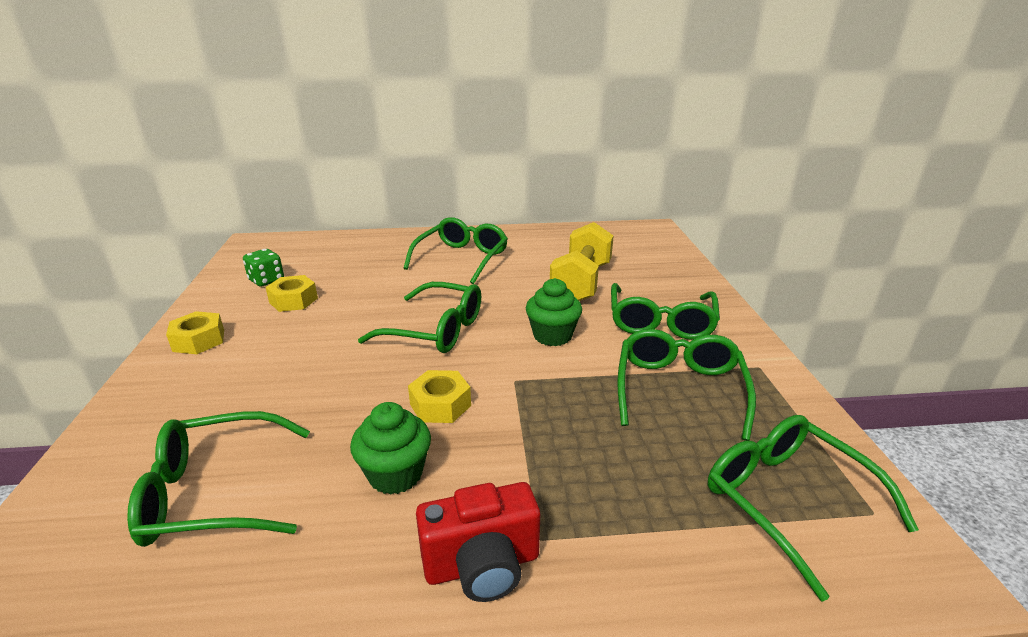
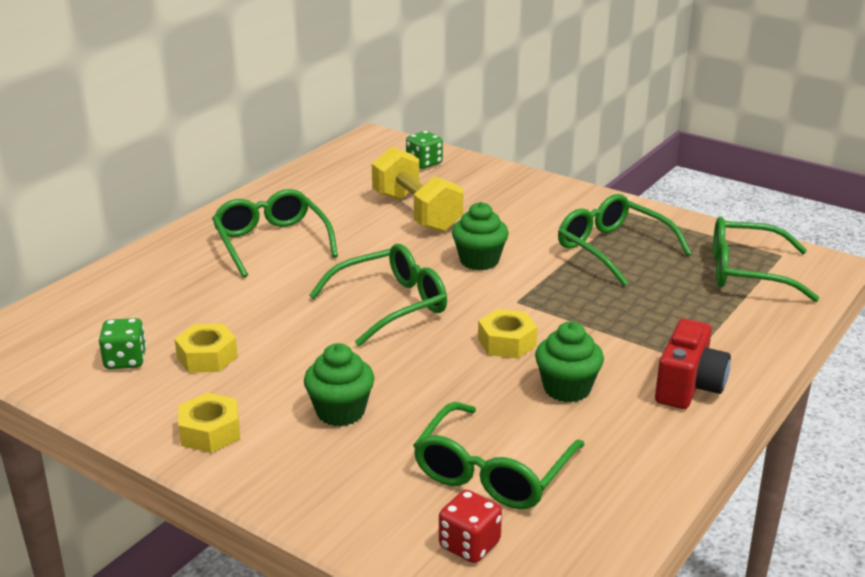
camera: 50 degrees left, 0 degrees up
green glasses [611,283,720,340] -> none
none -> green cupcake [304,343,374,426]
none -> green dice [406,131,443,169]
none -> red dice [439,490,502,563]

